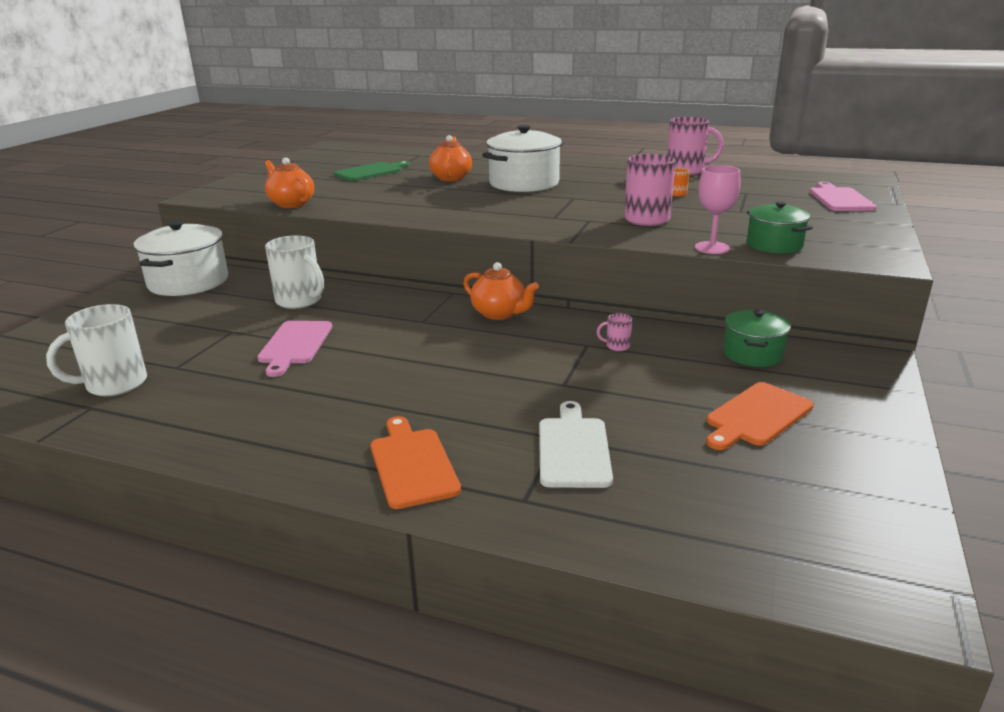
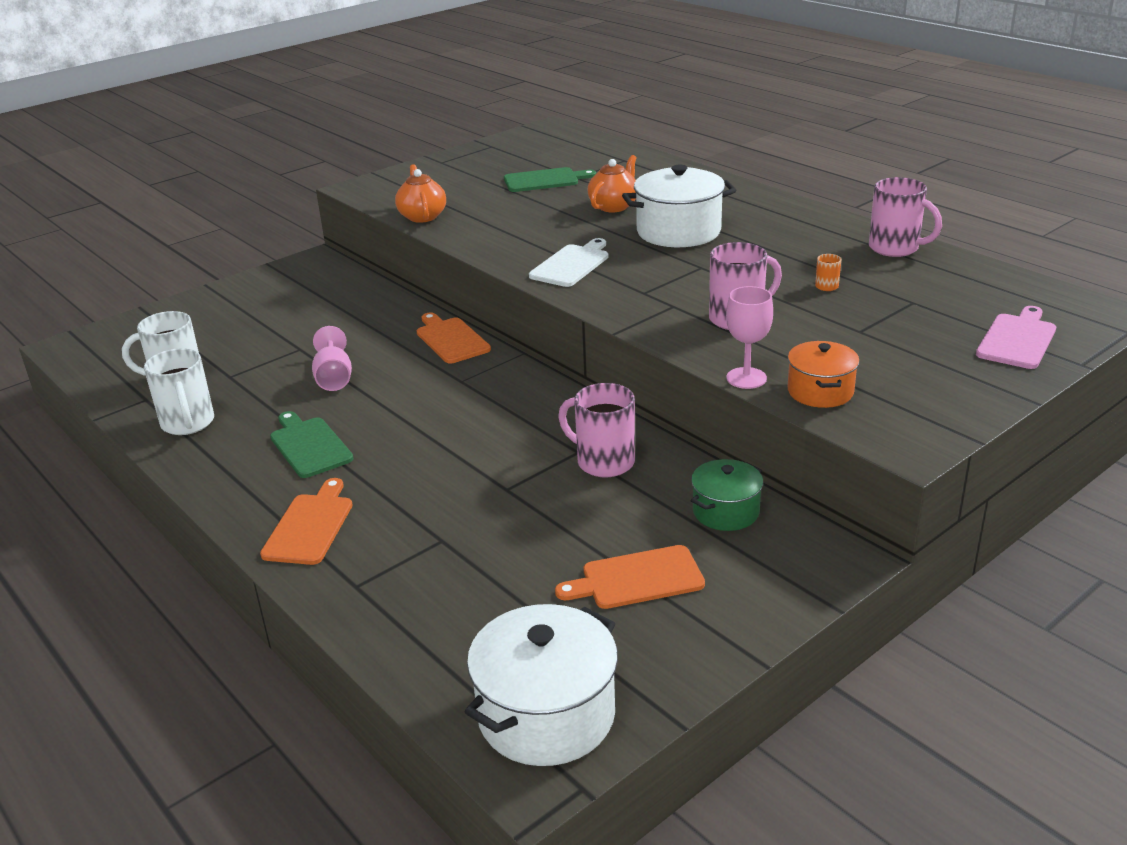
camera: 30 degrees right, 5 degrees up
white pot [133,220,228,296] -> white pot moved to [465,604,618,766]
pink cutting board [257,321,332,377] -> pink goblet [312,326,352,391]
white mug [265,235,324,309] -> white mug moved to [144,348,214,435]
orange teapot [463,262,539,320] -> none
white cutting board [539,401,613,488] -> white cutting board moved to [529,238,609,287]
pink mug [597,313,632,351] -> pink mug [558,383,635,477], size x2.24
green pot [747,201,813,254] -> orange pot [788,341,860,408]
none -> green cutting board [270,411,354,478]
none -> orange cutting board [417,313,491,363]

